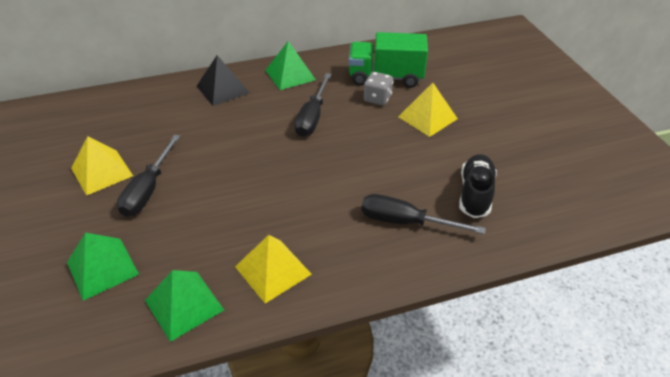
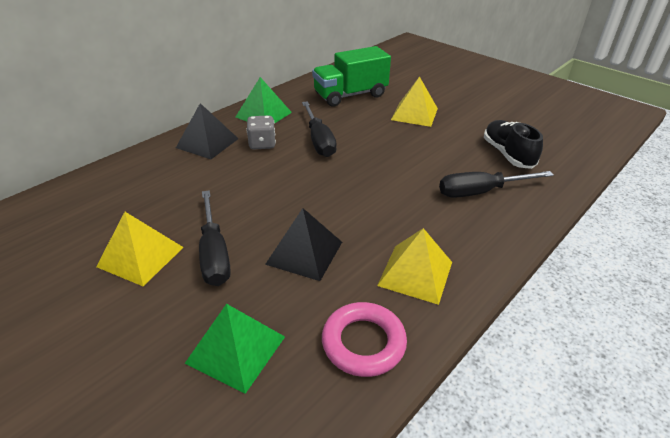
camera: 30 degrees left, 5 degrees down
green pyramid [145,270,224,342] -> pink ring [322,302,407,377]
grey dice [364,72,393,106] -> grey dice moved to [246,115,276,149]
none -> black pyramid [265,208,342,281]

